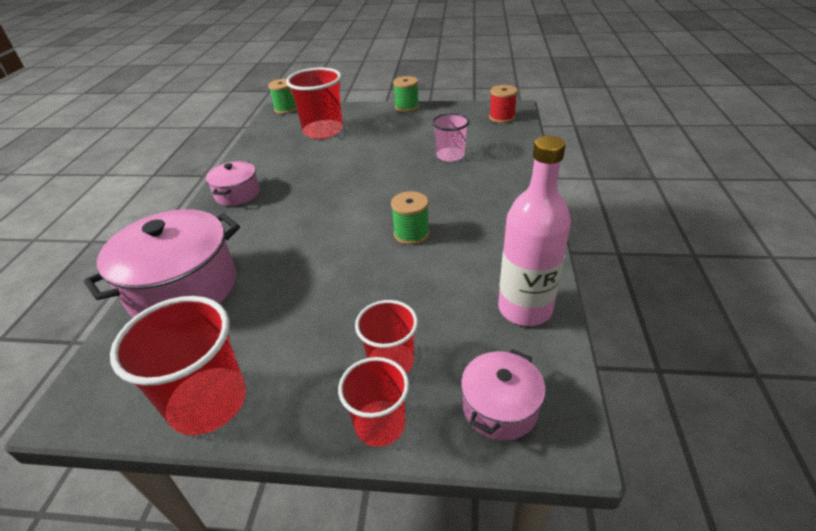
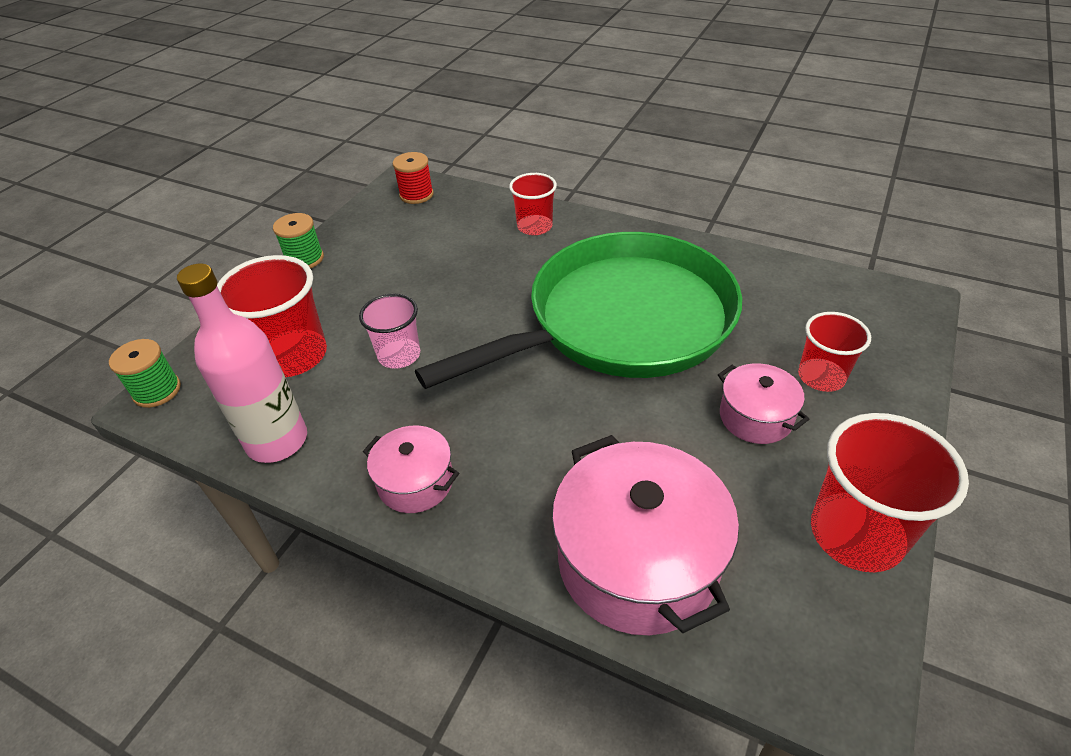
camera: 70 degrees left, 5 degrees up
red cup [338,357,409,447] -> red cup moved to [509,173,557,235]
green spool [391,191,429,245] -> green pan [415,232,742,389]
pink cup [432,113,469,162] -> pink cup moved to [359,294,420,369]
pink pot [461,349,546,441] -> pink pot moved to [718,363,809,444]
pink bottle [498,136,571,326] -> pink bottle moved to [177,263,307,463]

